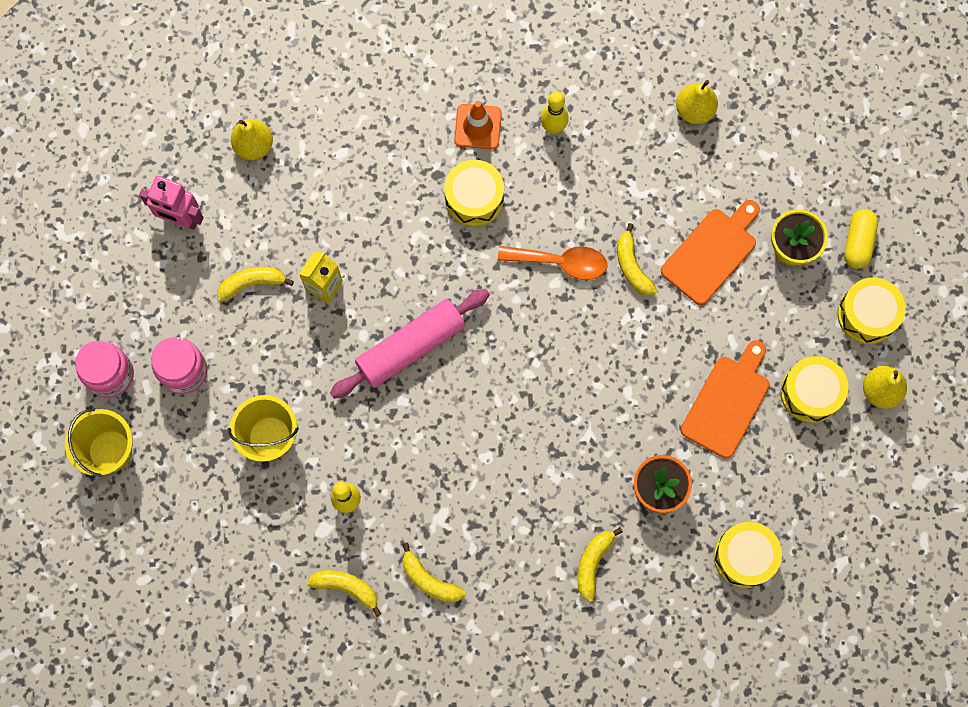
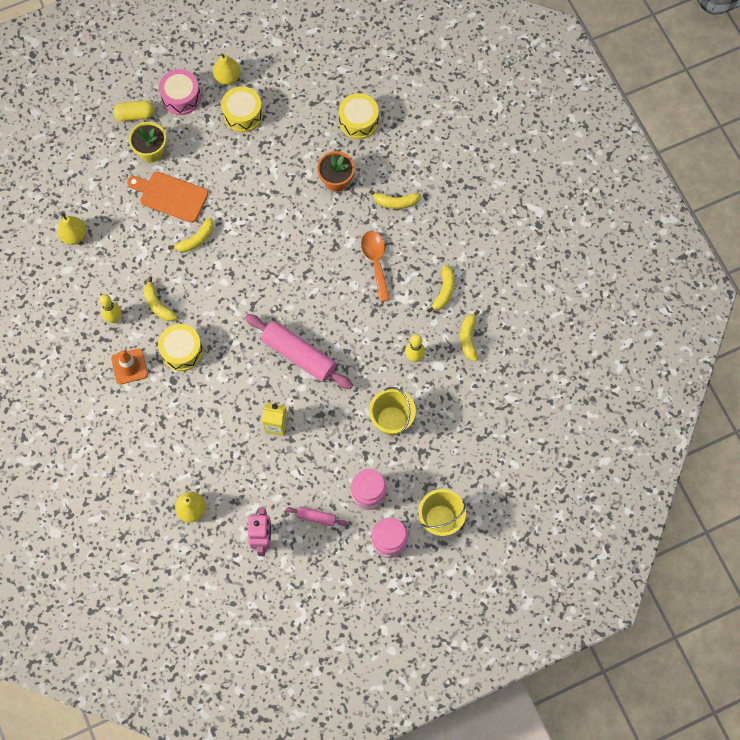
camera: 110 degrees left, 5 degrees down
yellow banana [217,267,294,302] -> yellow banana moved to [144,277,178,321]
orange spoon [498,246,608,280] -> orange spoon moved to [361,231,390,302]
orange cutting board [681,340,770,458] -> none
yellow drum [837,277,906,344] -> pink drum [159,69,201,115]
none -> pink rolling pin [285,506,348,527]

